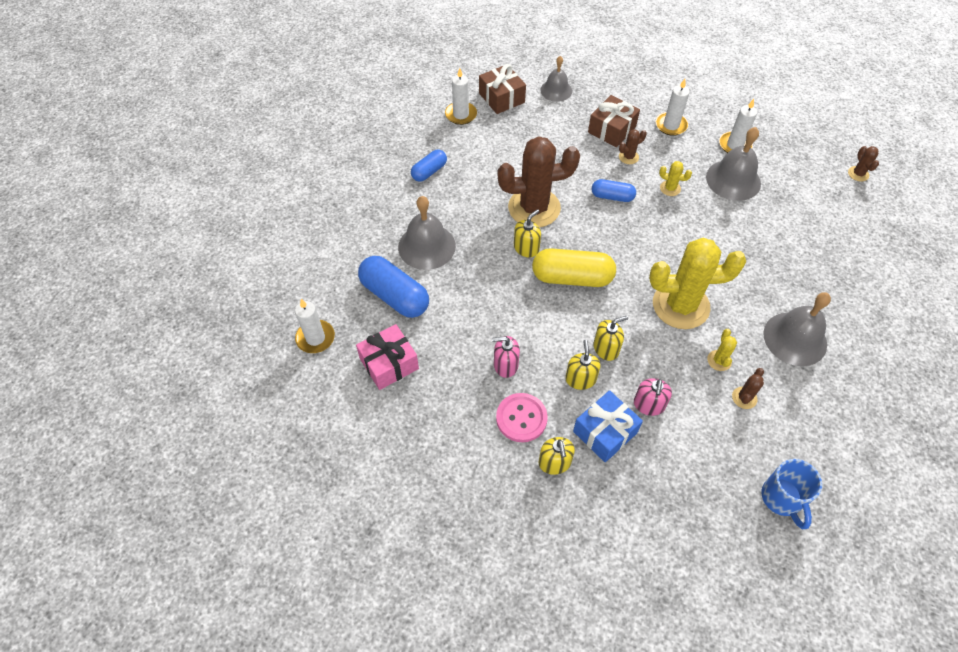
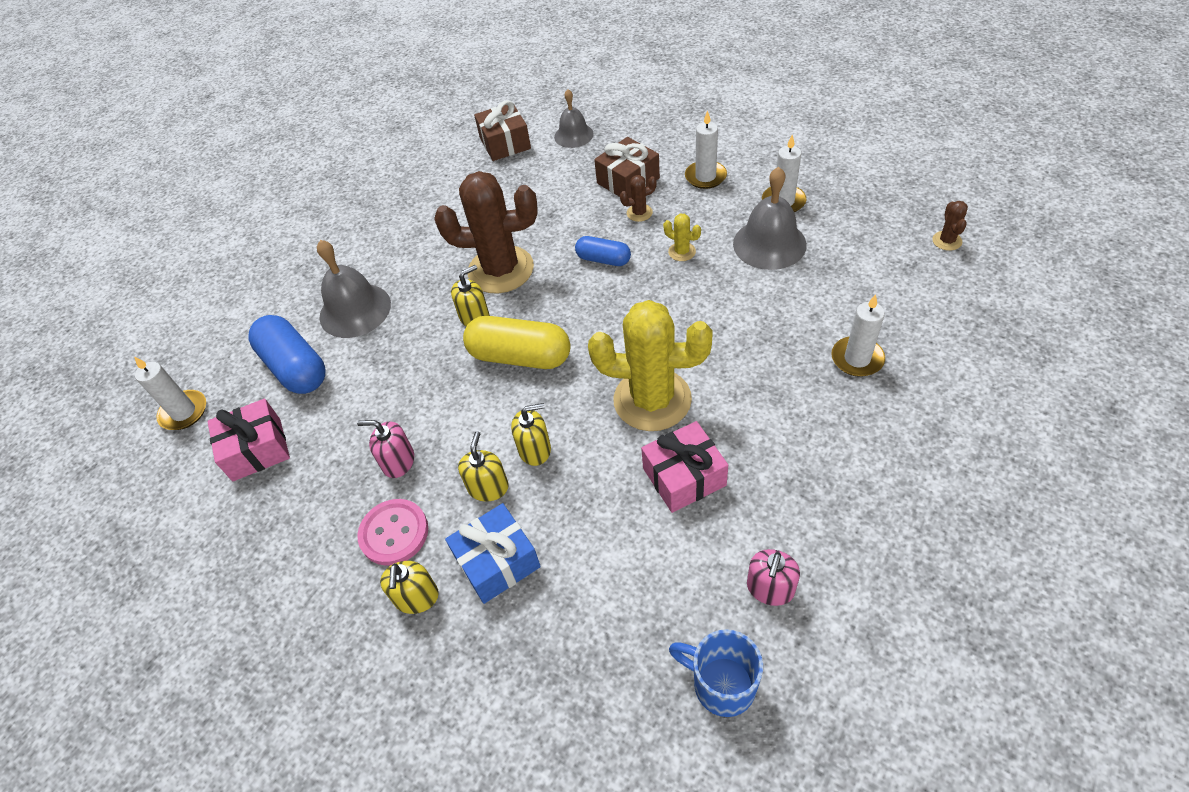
camera: 15 degrees right, 5 degrees down
blue capsule [411,149,447,182] -> none
white candle [445,68,477,125] -> white candle moved to [831,294,885,377]
pink soap dispenser [634,378,672,416] -> pink soap dispenser moved to [747,549,800,606]
yellow cactus [707,329,737,371] -> pink gift [641,421,728,513]
brown cactus [732,368,764,409] -> none
blue mug [761,459,822,529] -> blue mug turned 120 degrees clockwise [669,629,763,717]
grey bell [763,292,831,366] -> none

